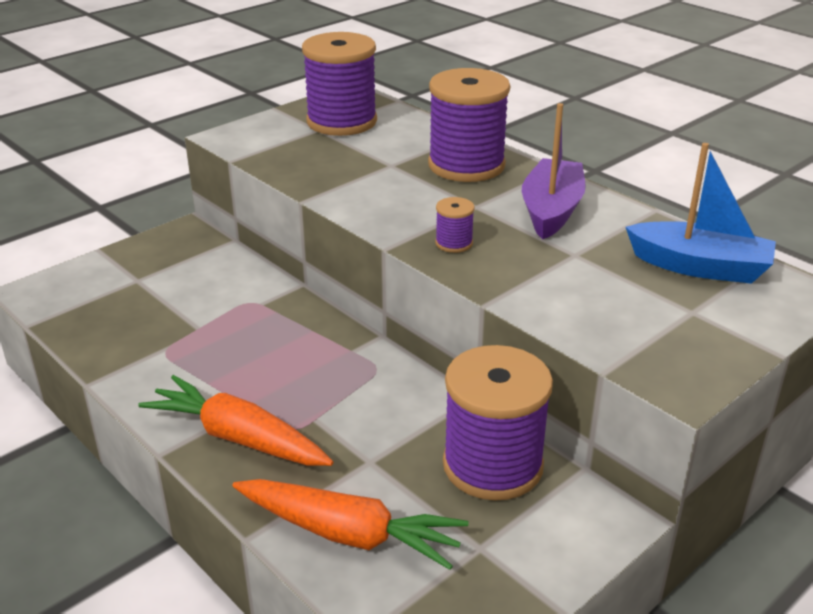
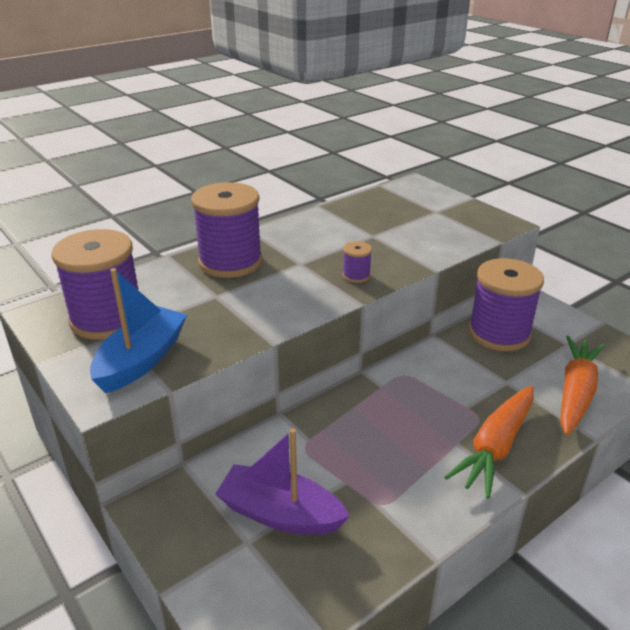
camera: 85 degrees left, 0 degrees up
purple boat [522,103,586,239] -> purple boat moved to [215,428,350,535]
blue boat [626,143,776,284] -> blue boat moved to [90,268,187,393]

